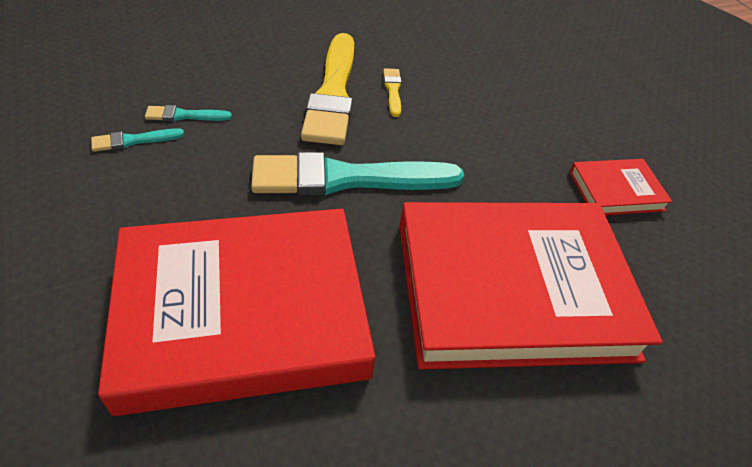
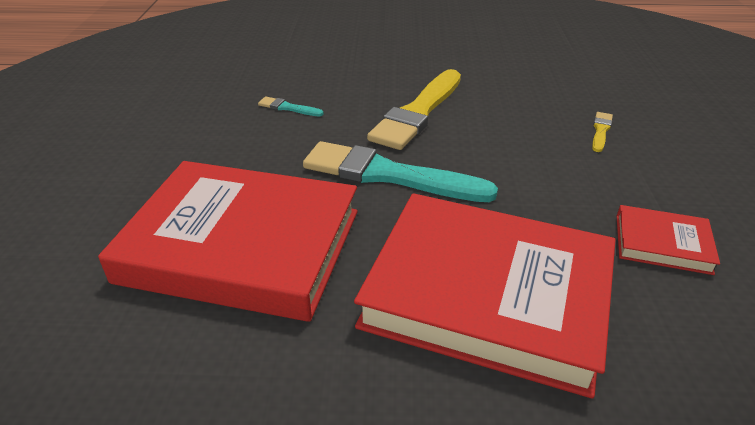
camera: 30 degrees right, 10 degrees down
turquoise brush [91,128,184,152] -> none
yellow brush [383,68,402,117] -> yellow brush moved to [592,112,613,152]

